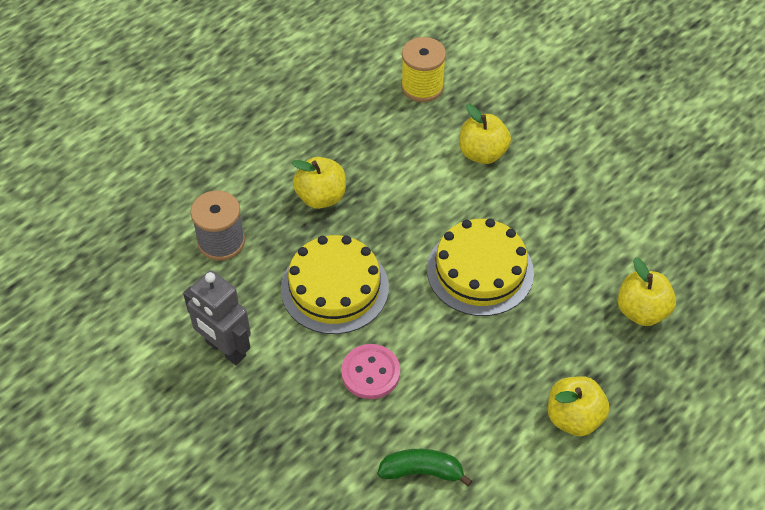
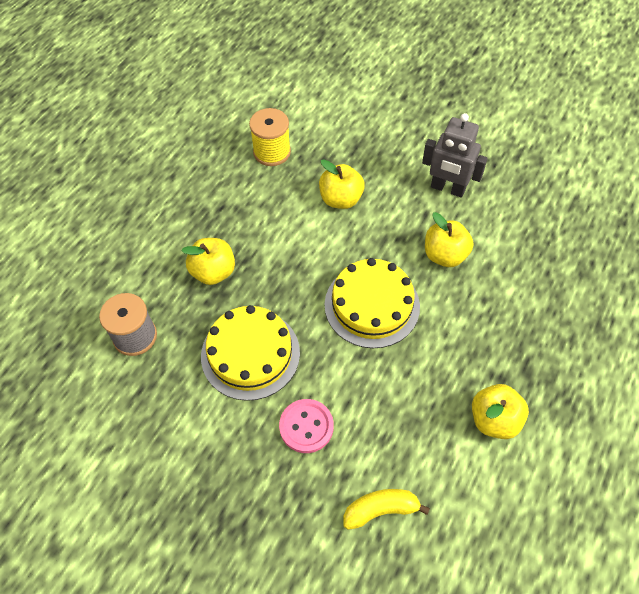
camera: 15 degrees left, 5 degrees up
grey robot [183,270,251,365] -> grey robot moved to [422,113,488,198]
green banana [378,449,472,486] -> yellow banana [343,489,430,530]
yellow apple [617,257,676,326] -> yellow apple moved to [425,212,474,267]

